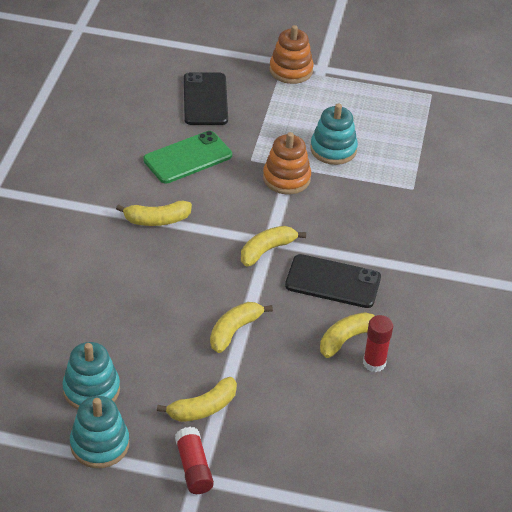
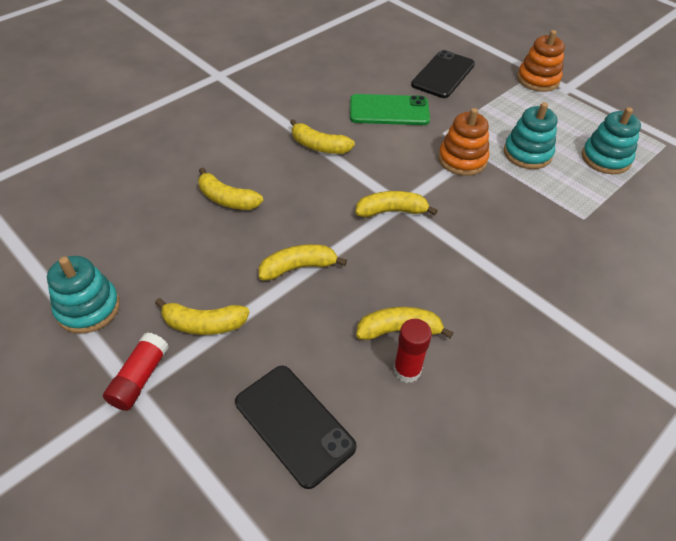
camera: 35 degrees right, 5 degrees up
turquoise stacking toy [62,342,120,410] -> turquoise stacking toy moved to [582,107,641,174]
black phone [285,254,381,308] -> black phone moved to [235,366,356,489]
none -> yellow banana [198,168,263,210]

